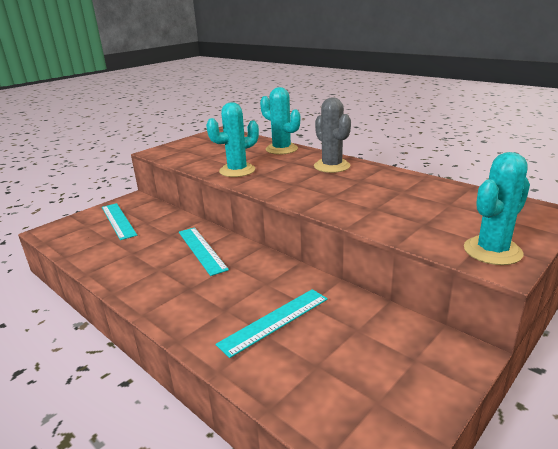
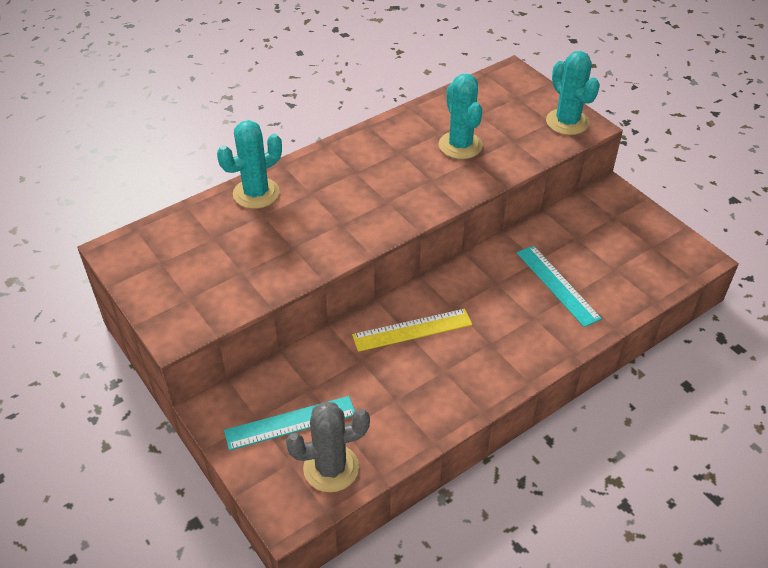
camera: 80 degrees left, 20 degrees up
turquoise ruler [179,227,229,276] -> yellow ruler [352,309,472,352]
turquoise cactus [206,102,259,177] -> turquoise cactus moved to [439,74,483,159]
grey cactus [314,97,351,173] -> grey cactus moved to [286,402,370,492]

